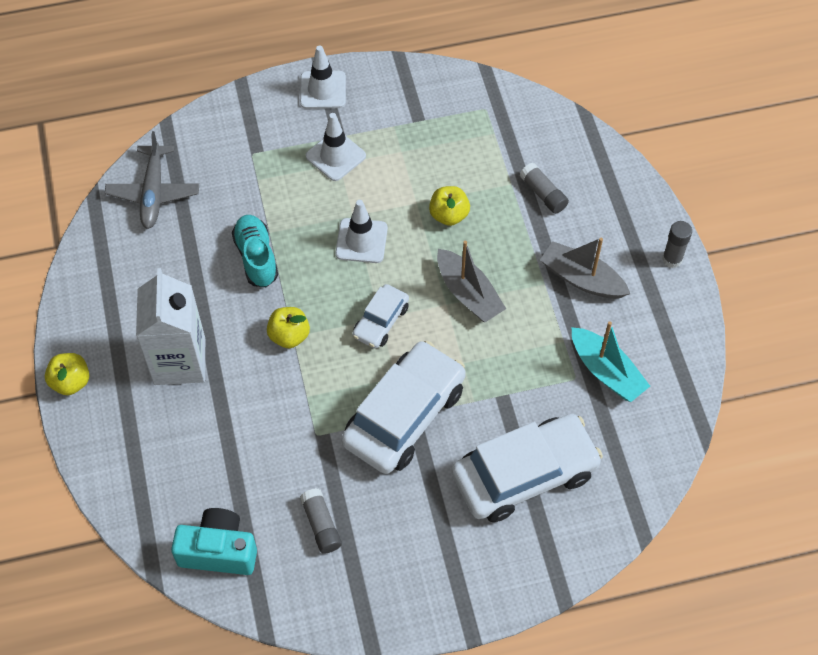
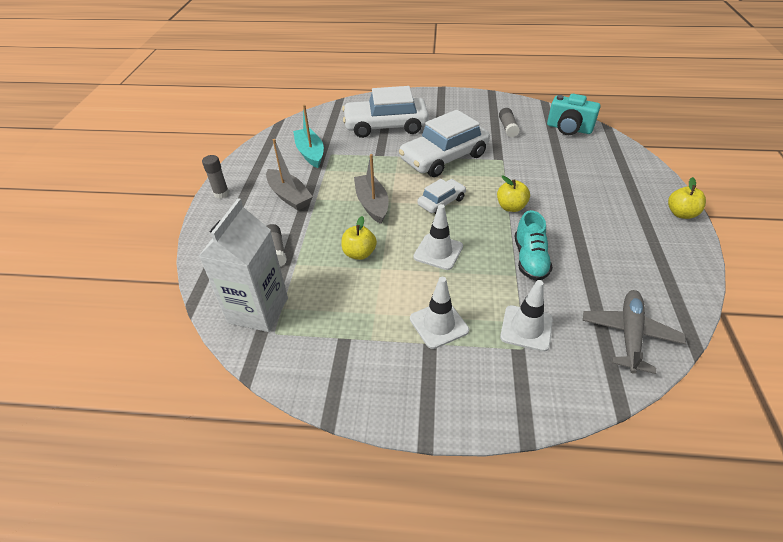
camera: 160 degrees left, 15 degrees down
white carton [136,268,205,385] -> white carton moved to [199,198,288,332]
white traffic cone [300,45,346,109] -> white traffic cone moved to [500,280,553,352]

